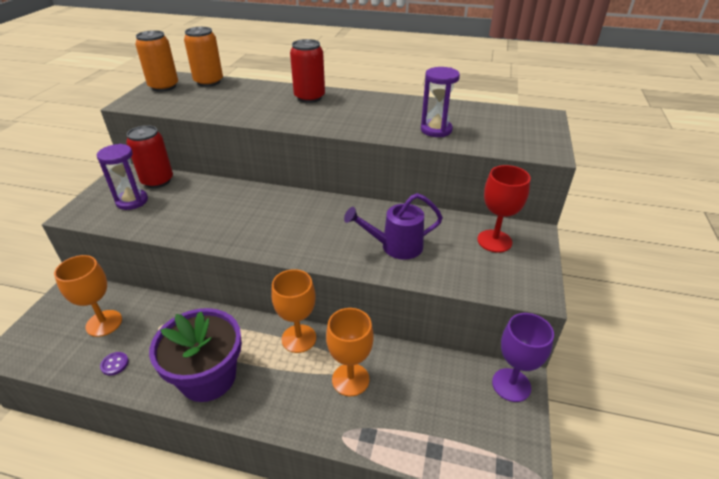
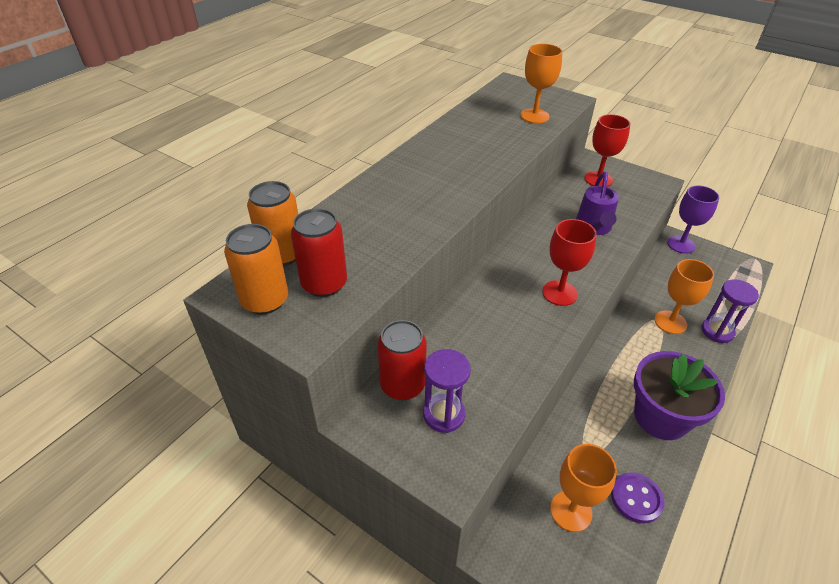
camera: 70 degrees left, 5 degrees up
purple button [100,352,129,376] -> purple button [611,472,664,524], size x1.74
orange goblet [271,269,316,353] -> orange goblet moved to [520,44,562,124]
red can [290,39,325,103] -> red can moved to [291,208,347,297]
purple hourglass [421,67,460,137] -> purple hourglass moved to [701,279,759,343]
none -> red goblet [542,219,597,306]

